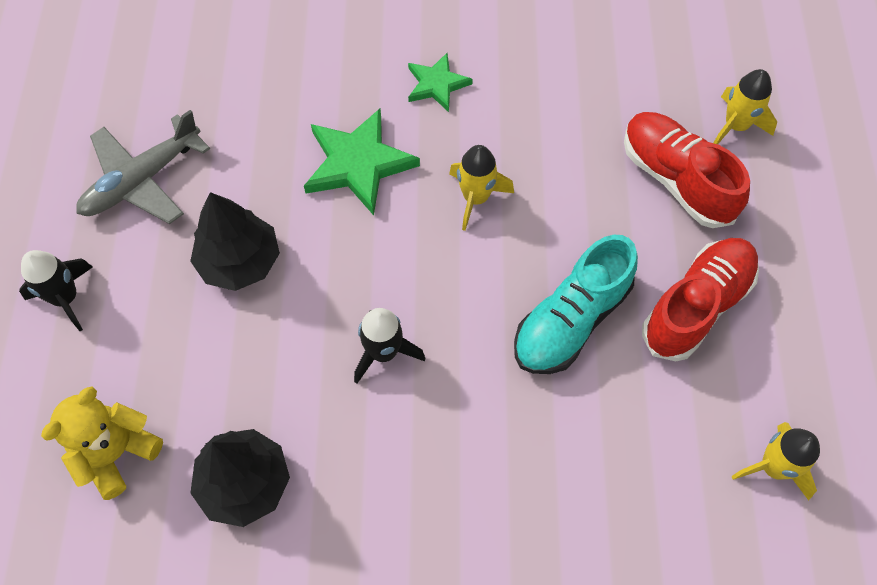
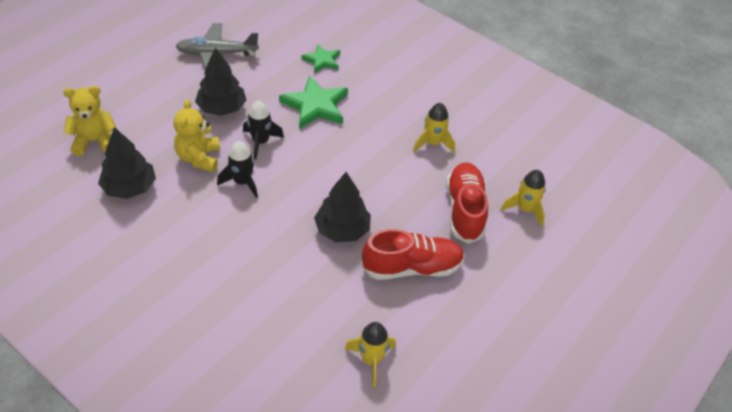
camera: 35 degrees right, 15 degrees down
black rocket [19,250,93,331] -> black rocket moved to [243,101,284,159]
green star [408,53,473,112] -> green star moved to [302,44,340,73]
yellow rocket [449,145,514,231] -> yellow rocket moved to [413,103,455,153]
turquoise shoe [514,235,638,374] -> black tree [314,172,371,242]
none -> yellow teddy bear [174,99,220,172]

